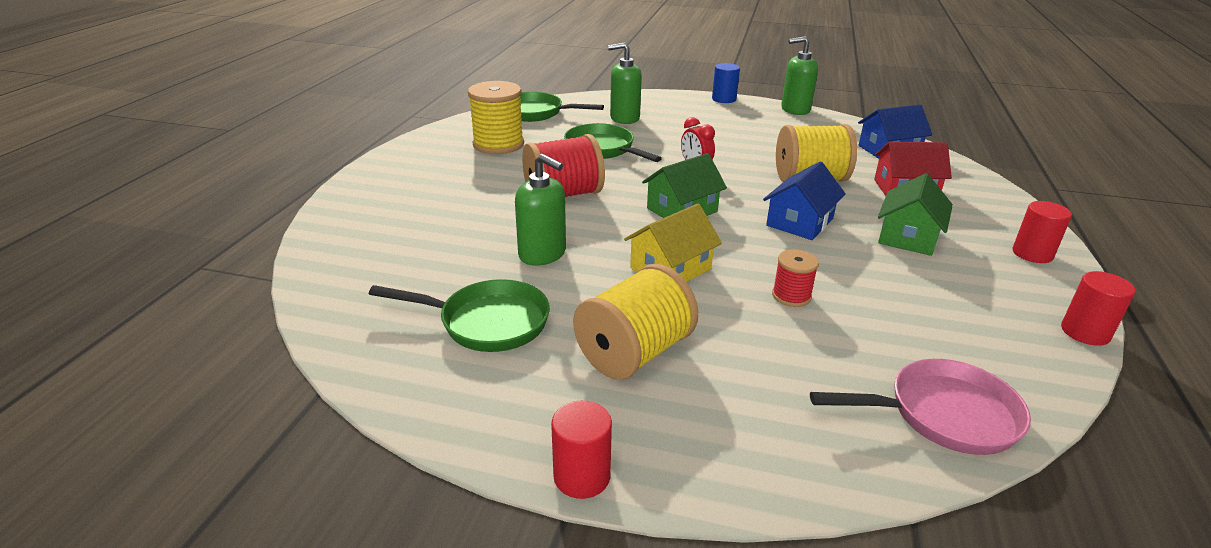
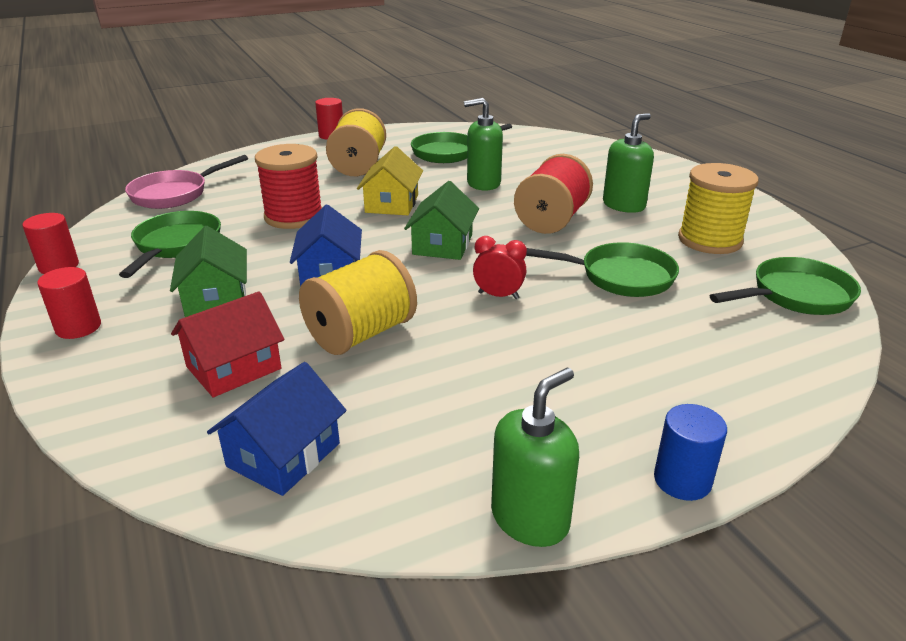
camera: 140 degrees right, 0 degrees up
green soap dispenser [608,42,642,124] -> green soap dispenser moved to [603,113,654,213]
red spool [772,249,819,307] -> red spool [255,144,322,229], size x1.90
none -> green pan [119,211,221,278]

